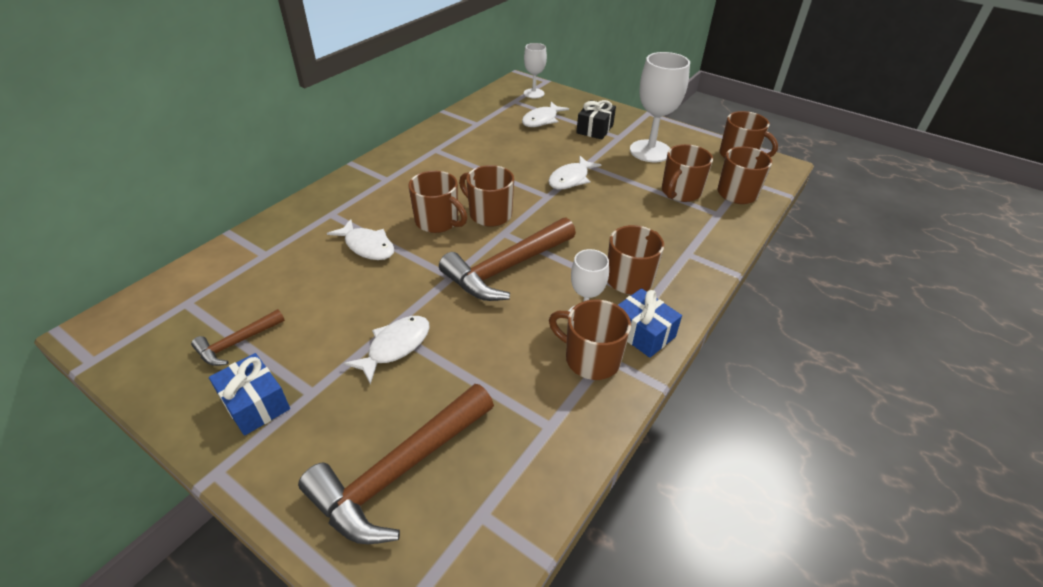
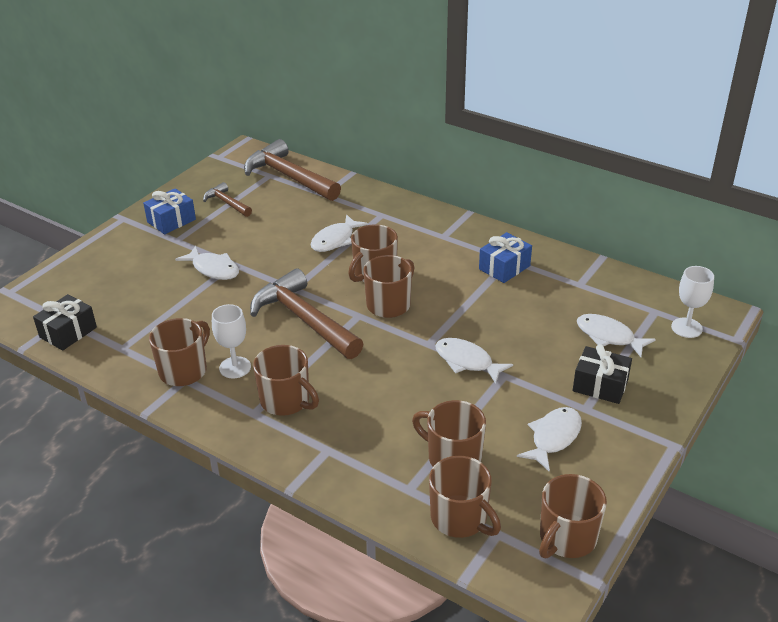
camera: 90 degrees right, 5 degrees down
brown hammer [298,384,494,544] -> brown hammer moved to [244,139,341,201]
blue gift [618,288,682,358] -> blue gift moved to [479,232,532,283]
white goblet [630,52,690,162] -> white fish [517,407,582,472]
none -> black gift [33,294,97,351]

